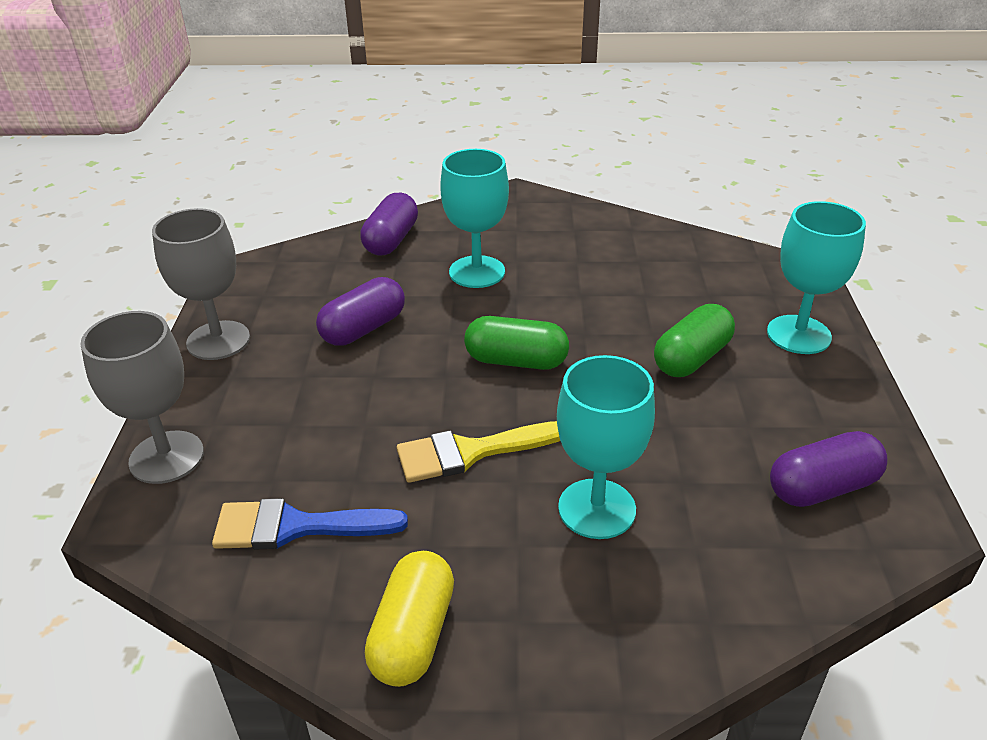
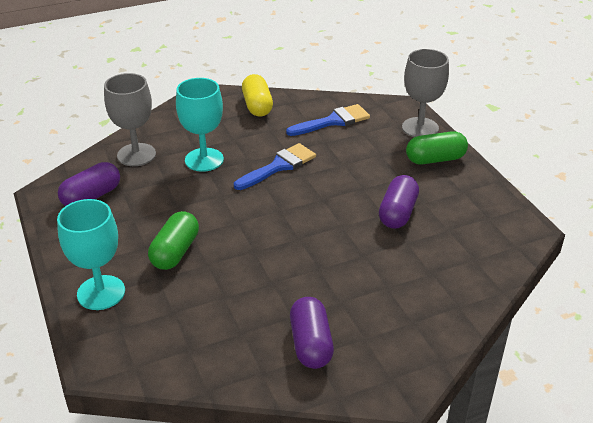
camera: 155 degrees right, 0 degrees up
grey goblet [152,208,250,360] -> grey goblet moved to [104,73,156,166]
purple capsule [360,193,418,255] -> purple capsule moved to [290,297,334,369]
yellow brush [397,421,560,483] -> blue brush [234,143,316,190]
turquoise goblet [440,149,509,288] -> none
green capsule [464,316,569,370] -> green capsule moved to [406,131,468,164]

